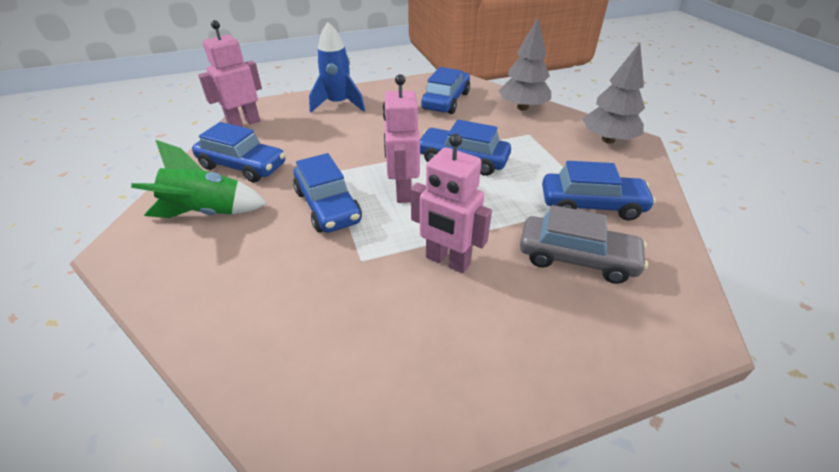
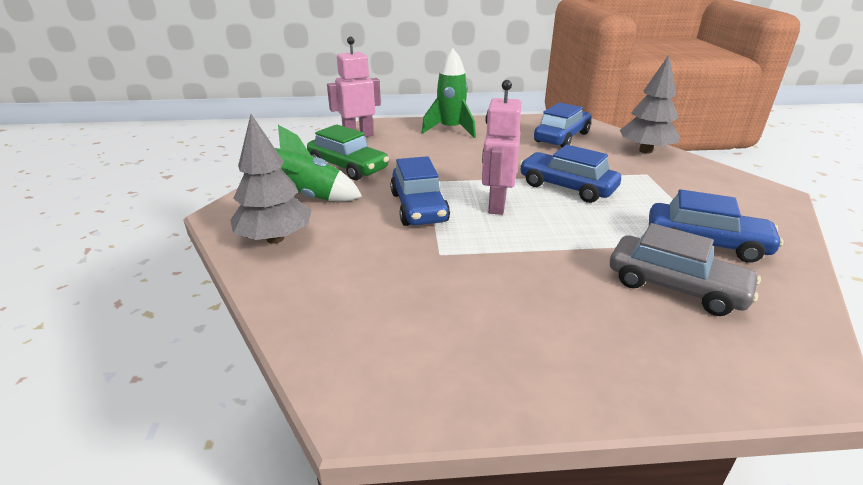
camera: 15 degrees right, 10 degrees down
blue car [192,122,286,183] -> green car [307,124,389,180]
blue rocket [309,22,365,113] -> green rocket [422,48,476,138]
pink robot [411,134,492,273] -> none
grey tree [583,43,645,144] -> grey tree moved to [230,114,312,244]

